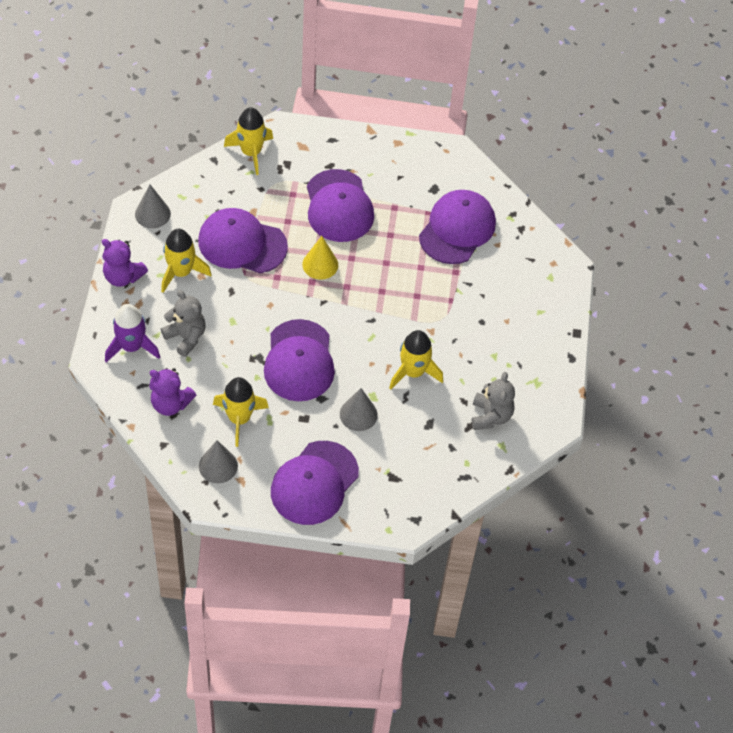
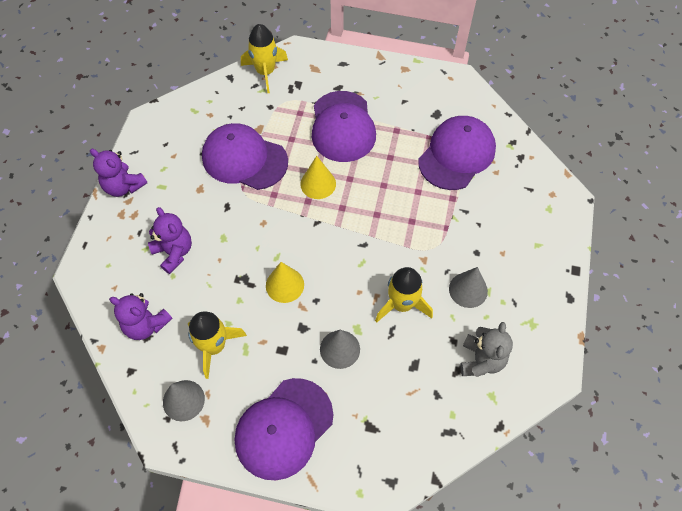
camera: 10 degrees right, 5 degrees up
purple rocket [105,304,160,363] -> none
grey cone [135,185,171,228] -> grey cone moved to [449,267,488,308]
yellow rocket [161,229,212,293] -> none
grey teddy bear [161,290,206,357] -> purple teddy bear [148,207,192,274]
purple cap [264,319,335,401] -> yellow cone [266,262,304,303]

